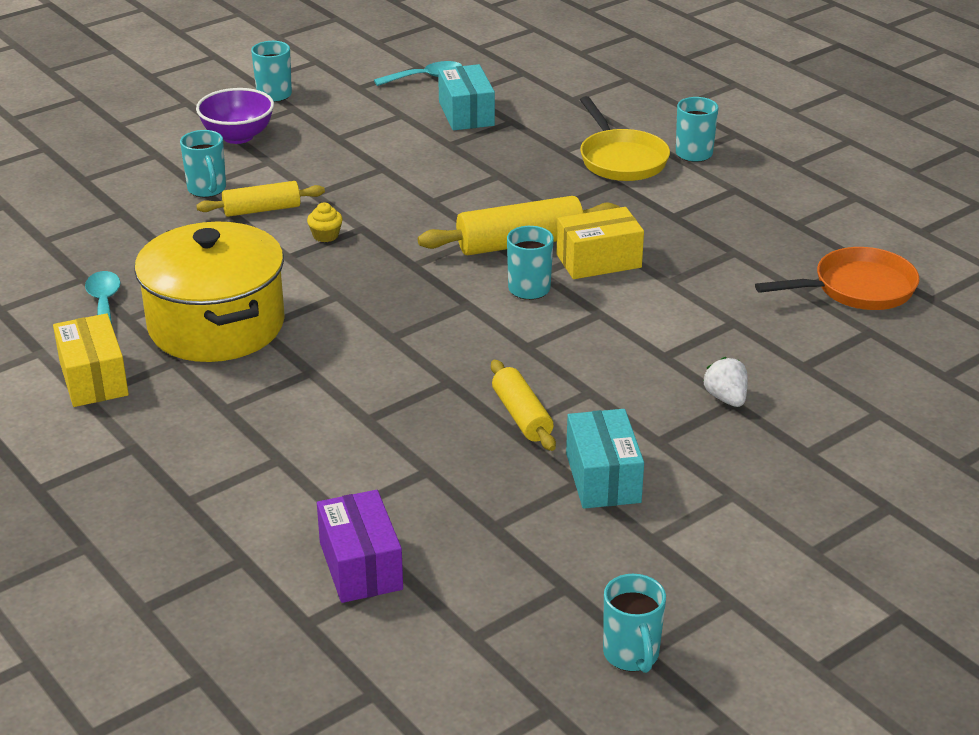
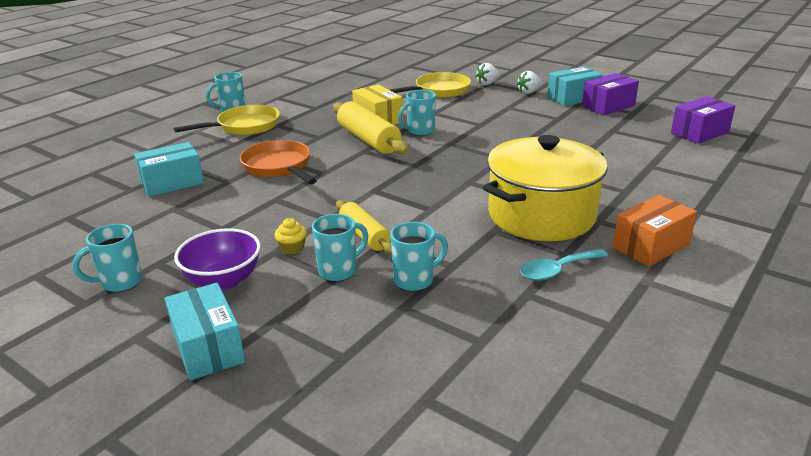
camera: 105 degrees left, 5 degrees down
yellow box [53,313,129,407] -> orange box [612,195,697,267]
yellow cupcake [307,202,343,242] -> yellow cupcake moved to [274,218,307,254]
turquoise spoon [374,61,462,86] -> none
yellow rolling pin [491,360,556,451] -> none
turquoise mug [603,574,666,673] -> turquoise mug moved to [390,222,448,291]
orange pan [755,247,920,310] -> orange pan moved to [239,140,317,184]
none -> turquoise box [165,283,245,381]
none -> yellow pan [390,72,471,98]
none -> white strawberry [517,71,542,94]
none -> purple box [582,73,639,115]

